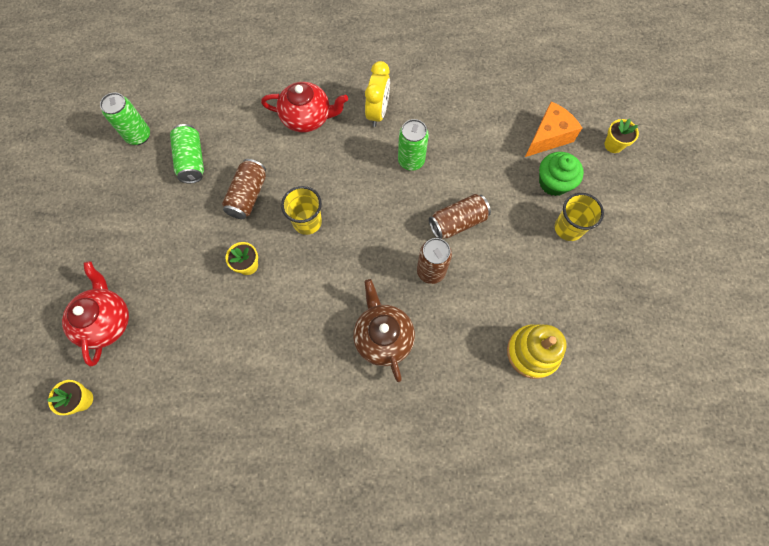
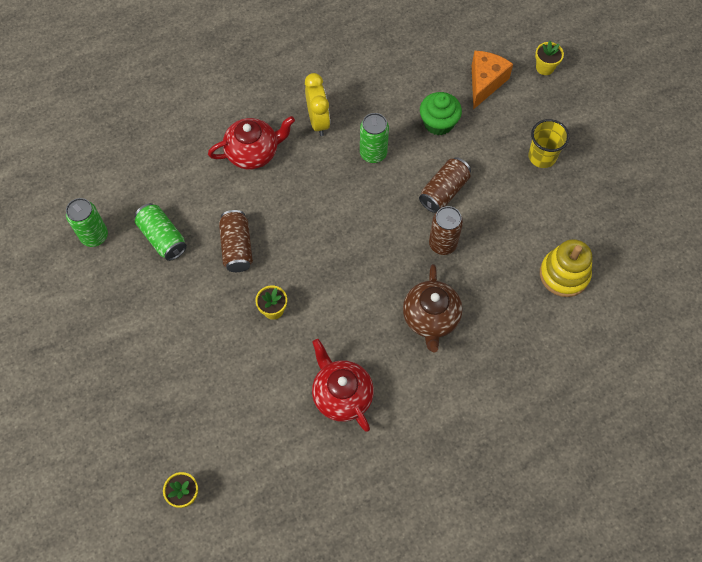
camera: 25 degrees left, 5 degrees down
red teapot [62,261,129,367] -> red teapot moved to [312,339,374,432]
yellow cup [281,186,322,235] -> none
brown teapot [353,279,415,382] -> brown teapot turned 135 degrees counterclockwise [403,264,462,352]
green cupcake [539,152,584,196] -> green cupcake moved to [420,92,462,135]

